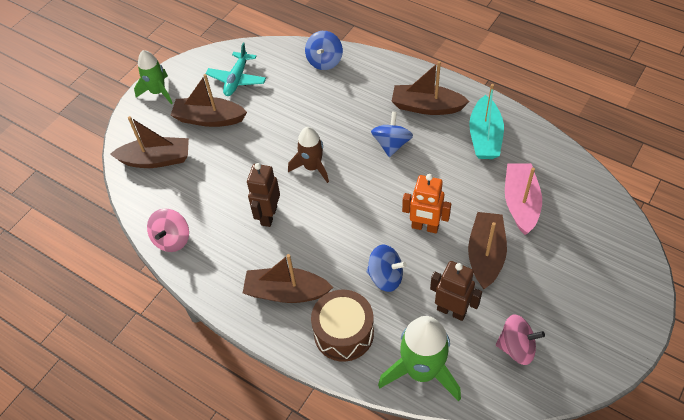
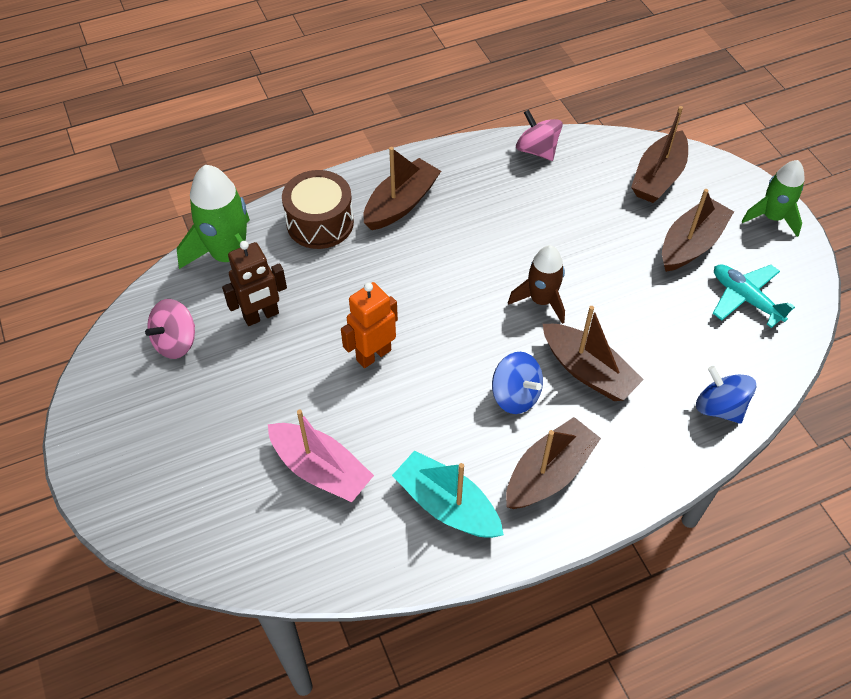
camera: 120 degrees right, 0 degrees up
brown robot [247,163,280,227] -> none
blue spinning top [367,245,407,292] -> none
brown boat [468,212,507,289] -> brown boat moved to [543,306,644,401]

